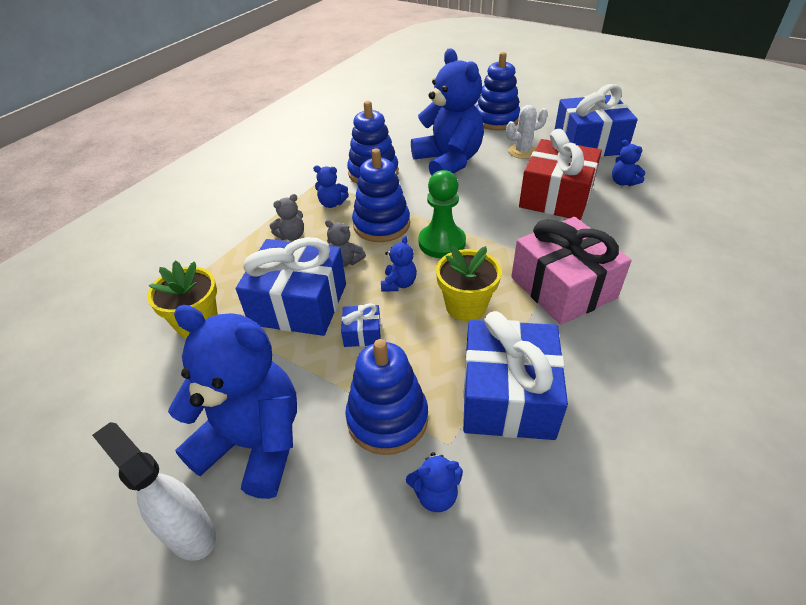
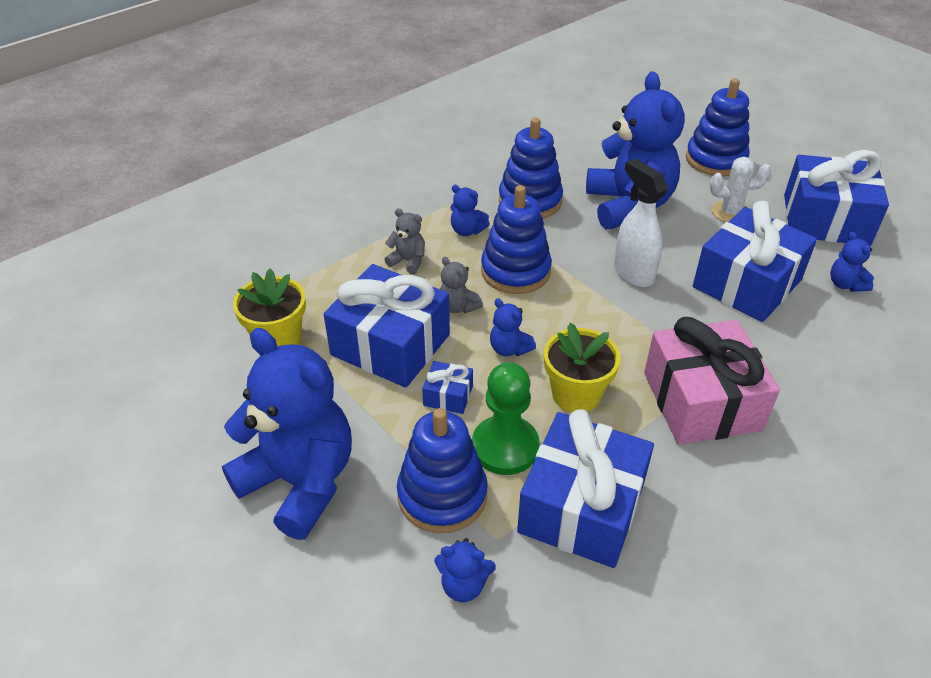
camera: 15 degrees right, 0 degrees up
white spray bottle [92,422,216,561] -> white spray bottle moved to [614,158,668,287]
grey teddy bear [269,194,304,241] -> grey teddy bear turned 135 degrees counterclockwise [384,209,425,274]
blue teddy bear [381,236,417,292] -> blue teddy bear turned 105 degrees clockwise [490,298,536,356]
green pawn [418,170,466,258] -> green pawn moved to [472,362,540,475]
red gift [519,129,602,220] -> blue gift [693,201,817,322]

